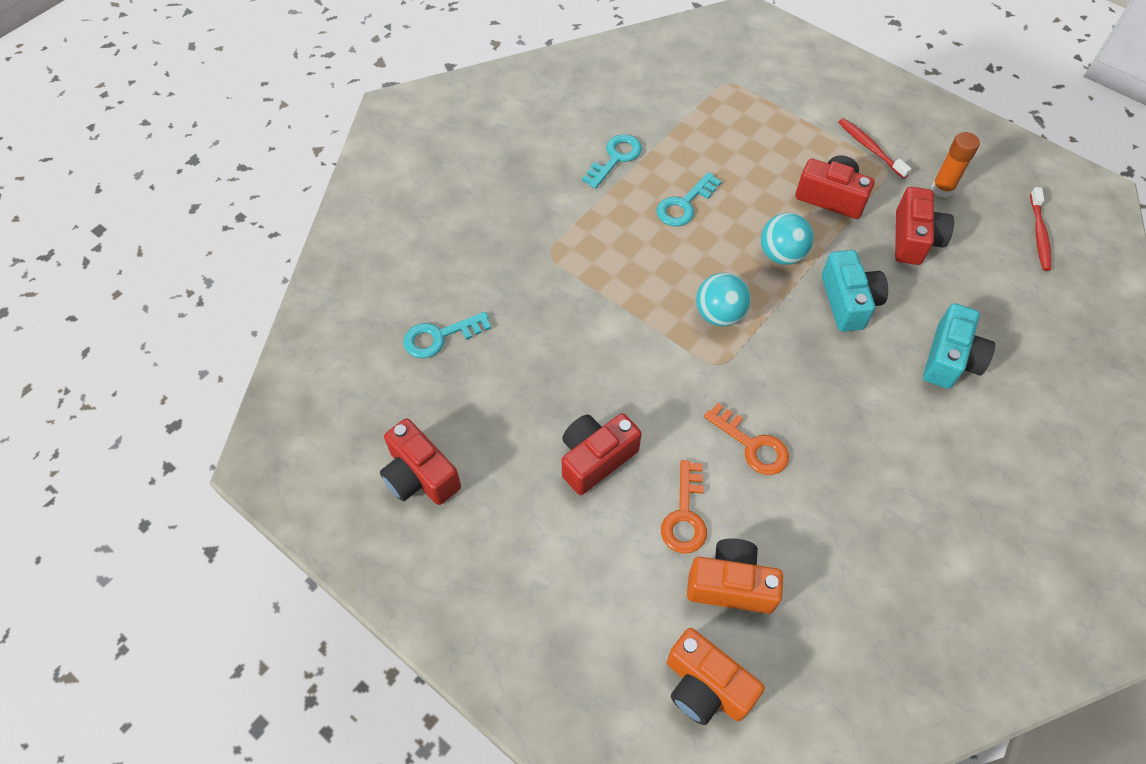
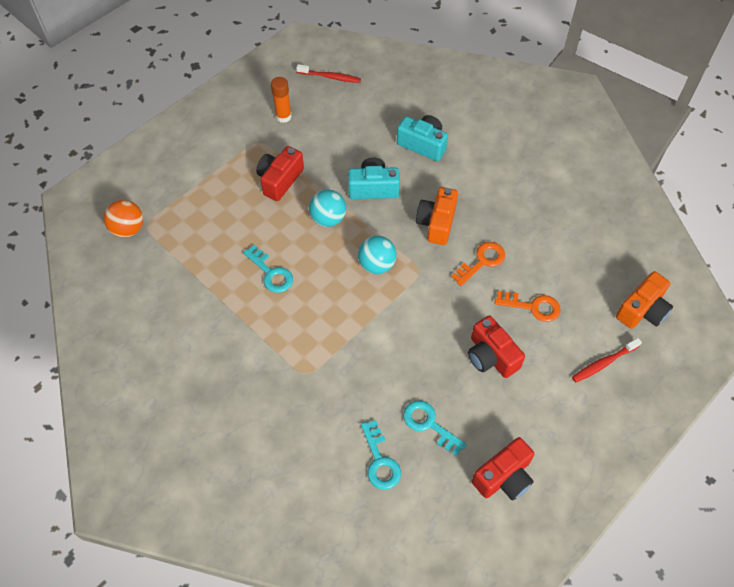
camera: 85 degrees left, 0 degrees up
turquoise key [582,134,642,189] -> turquoise key moved to [403,401,467,456]
orange camera [687,539,783,614] -> orange camera moved to [416,187,458,245]
red toothbrush [838,118,912,179] -> red toothbrush moved to [572,338,642,382]
red camera [895,187,954,265] -> none
none -> orange ball [104,200,143,238]

